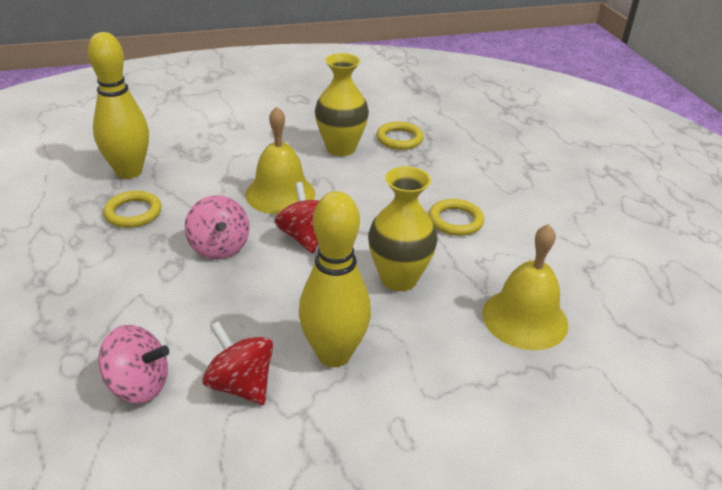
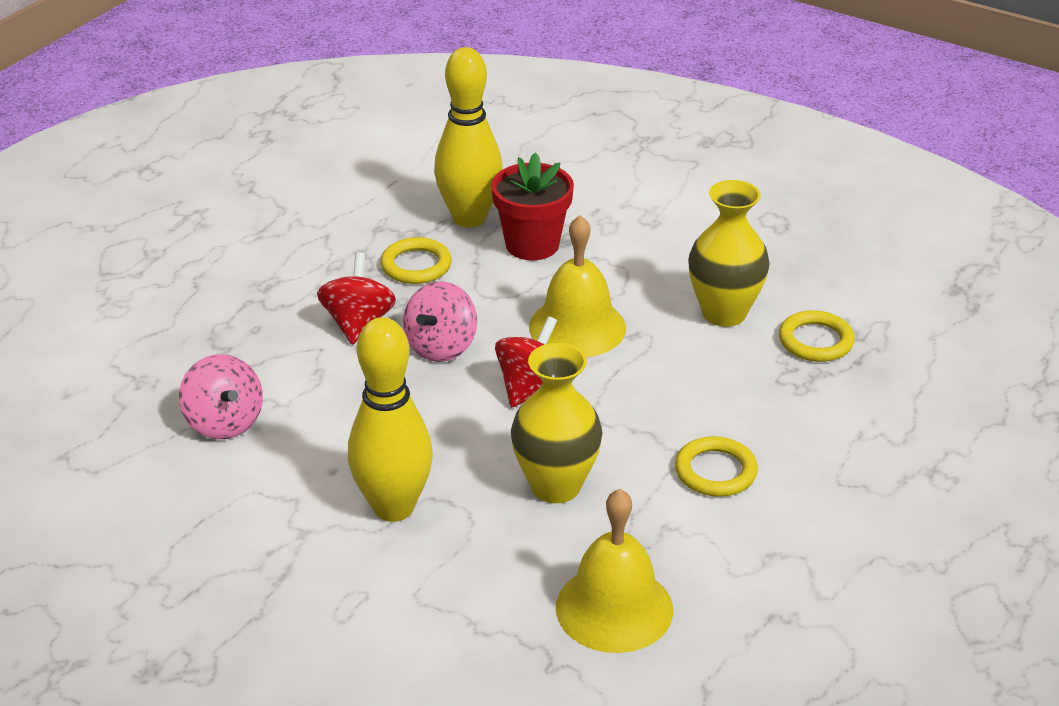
camera: 50 degrees right, 0 degrees up
red spinning top [202,321,273,405] -> red spinning top moved to [317,252,396,345]
none -> red flower pot [491,152,574,260]

